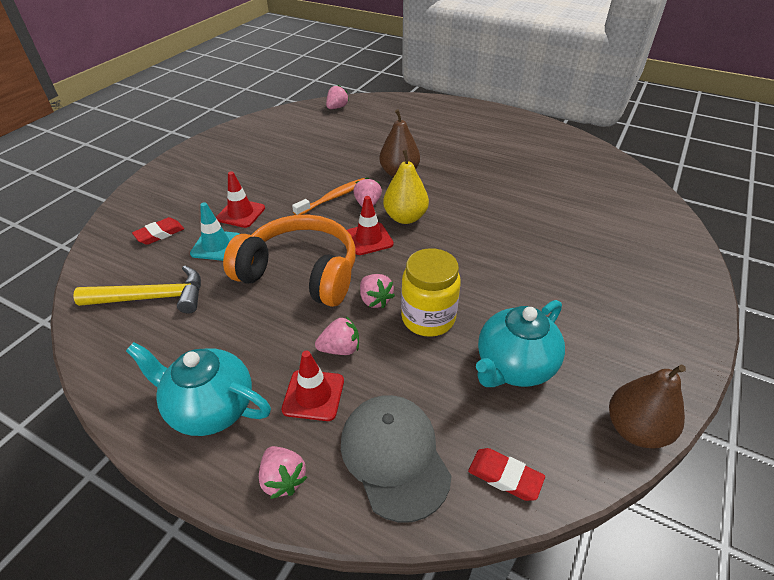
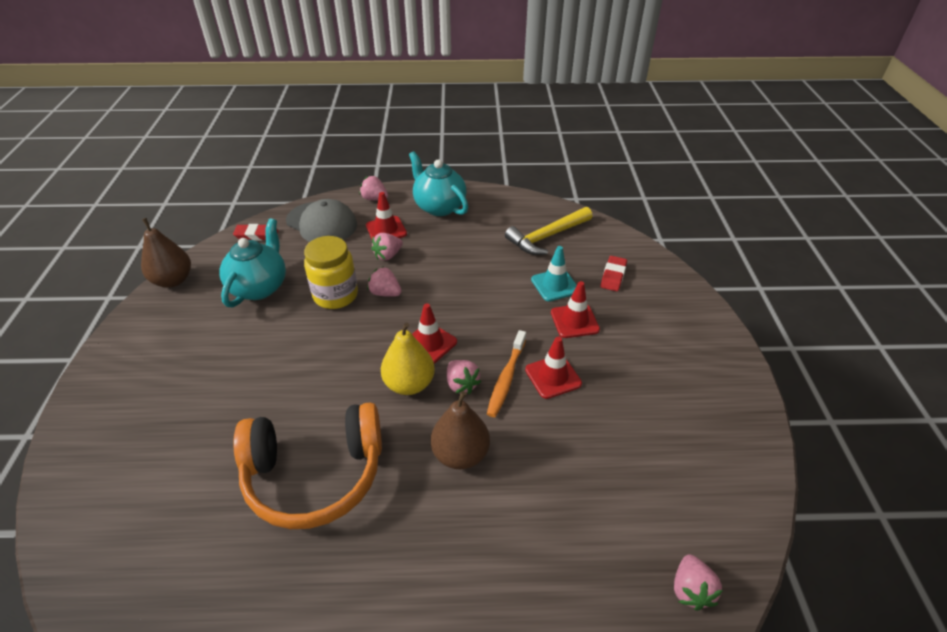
camera: 150 degrees right, 0 degrees up
turquoise teapot [126,342,271,436] -> turquoise teapot turned 120 degrees counterclockwise [409,151,468,216]
orange headphones [223,215,355,307] -> orange headphones moved to [233,402,382,529]
none -> red traffic cone [525,337,582,399]

